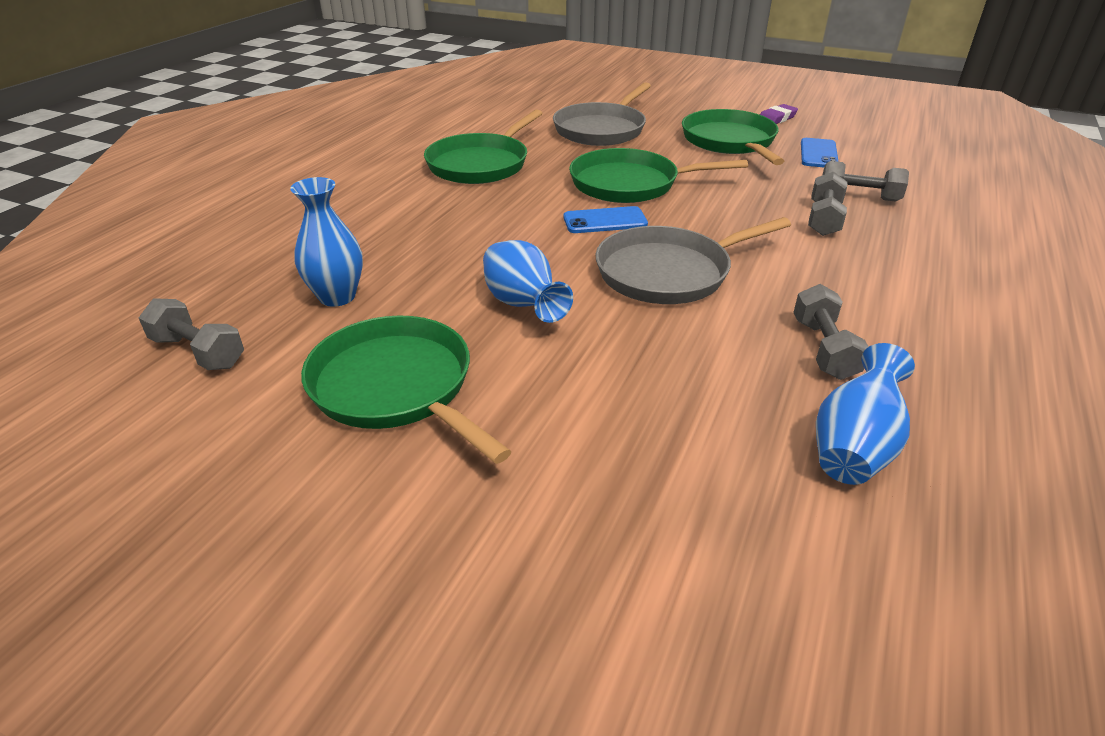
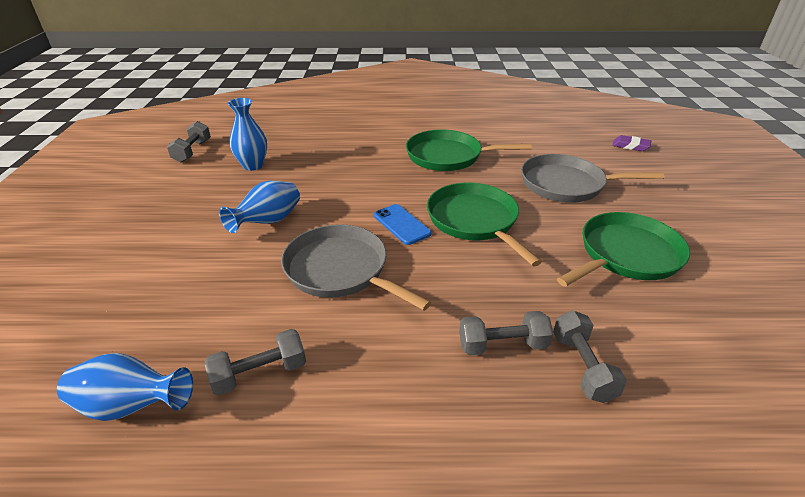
camera: 65 degrees right, 0 degrees up
green pan [301,316,512,464] -> none
purple eraser [760,104,798,124] -> purple eraser moved to [612,135,651,151]
blue phone [801,138,839,167] -> none

